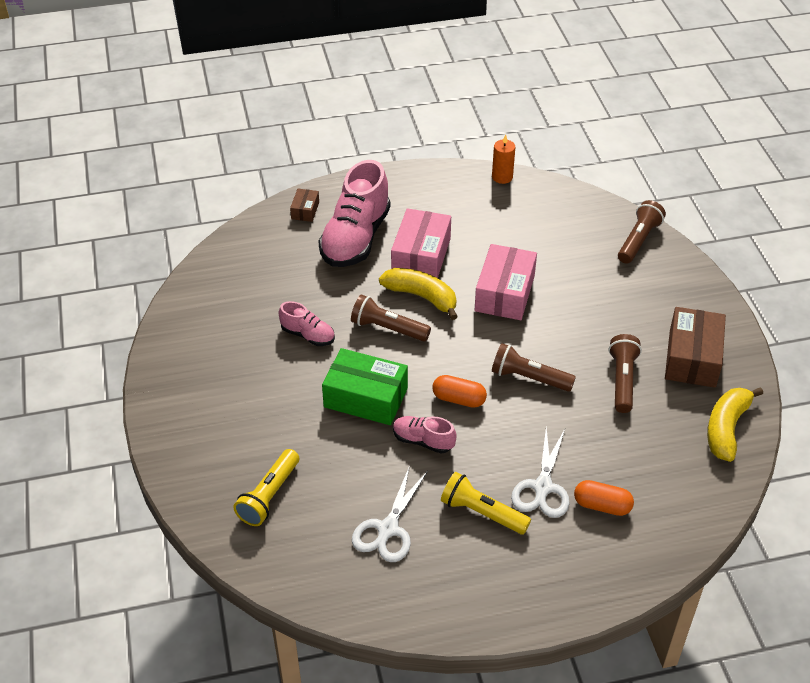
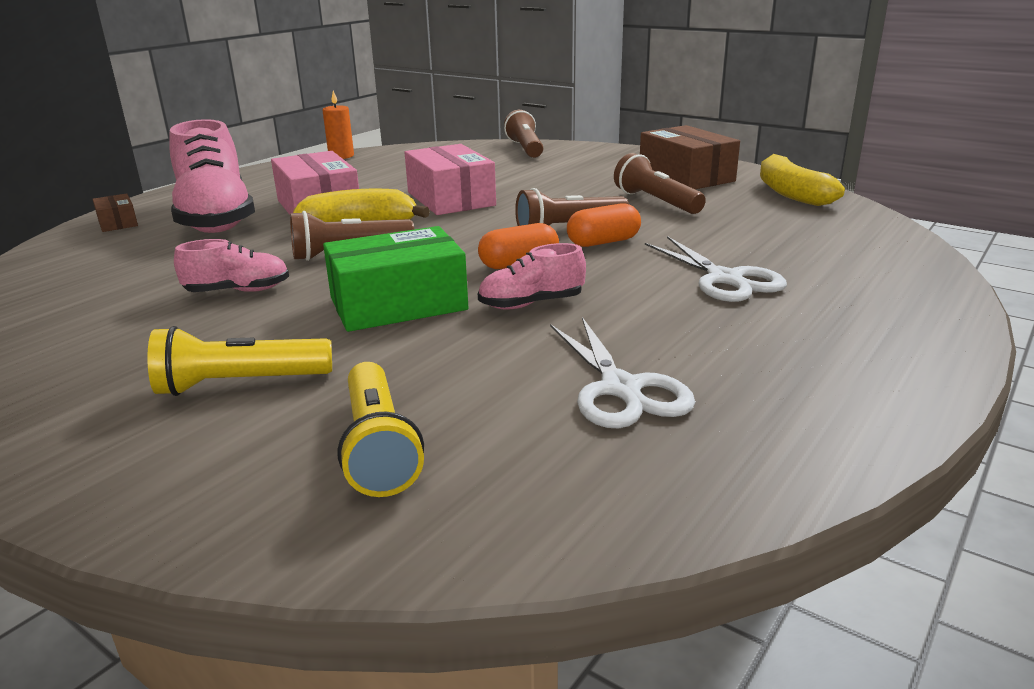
camera: 40 degrees left, 20 degrees down
yellow flashlight [441,472,531,535] -> yellow flashlight moved to [147,326,332,396]
orange capsule [574,480,634,516] -> orange capsule moved to [567,203,641,247]

